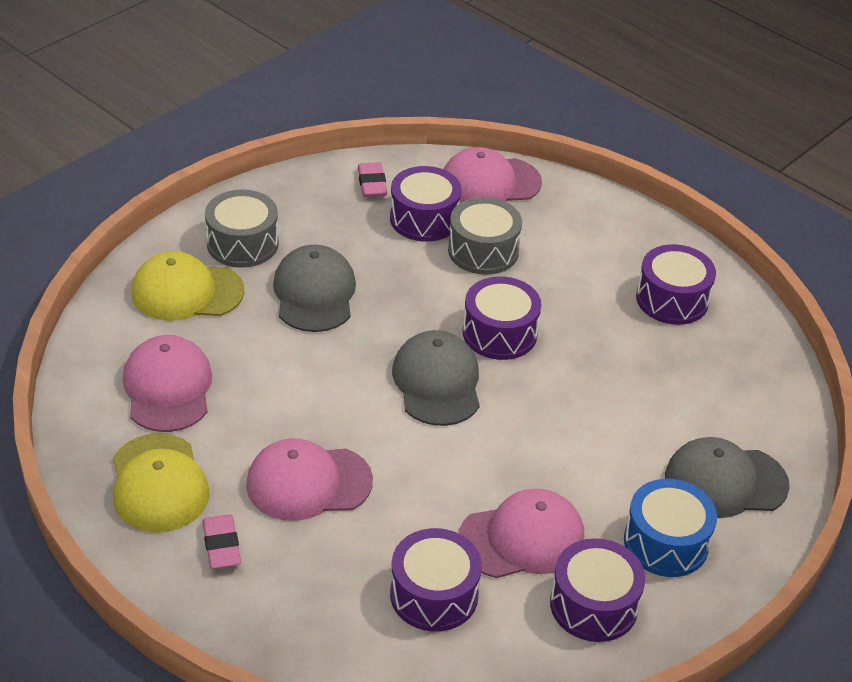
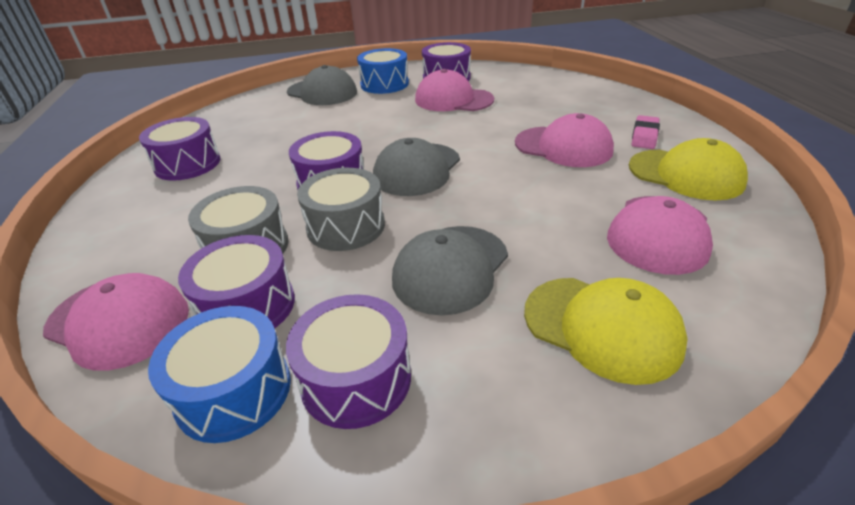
camera: 140 degrees left, 5 degrees down
yellow cap [113,433,209,533] -> yellow cap turned 105 degrees clockwise [629,138,748,200]
grey drum [205,190,279,268] -> grey drum moved to [297,168,385,251]
pink eraser [358,162,387,197] -> blue drum [148,306,291,443]
purple drum [390,528,482,632] -> purple drum moved to [286,294,411,429]

